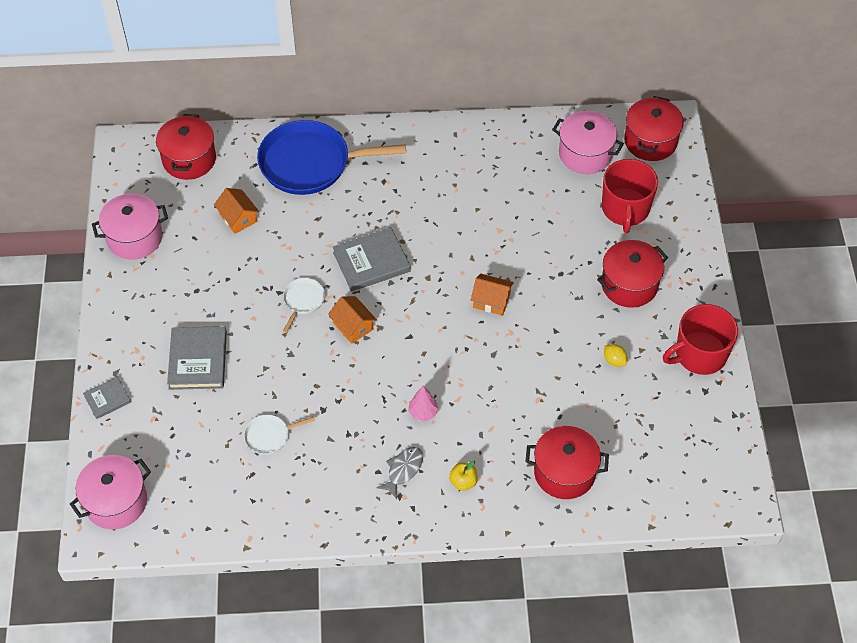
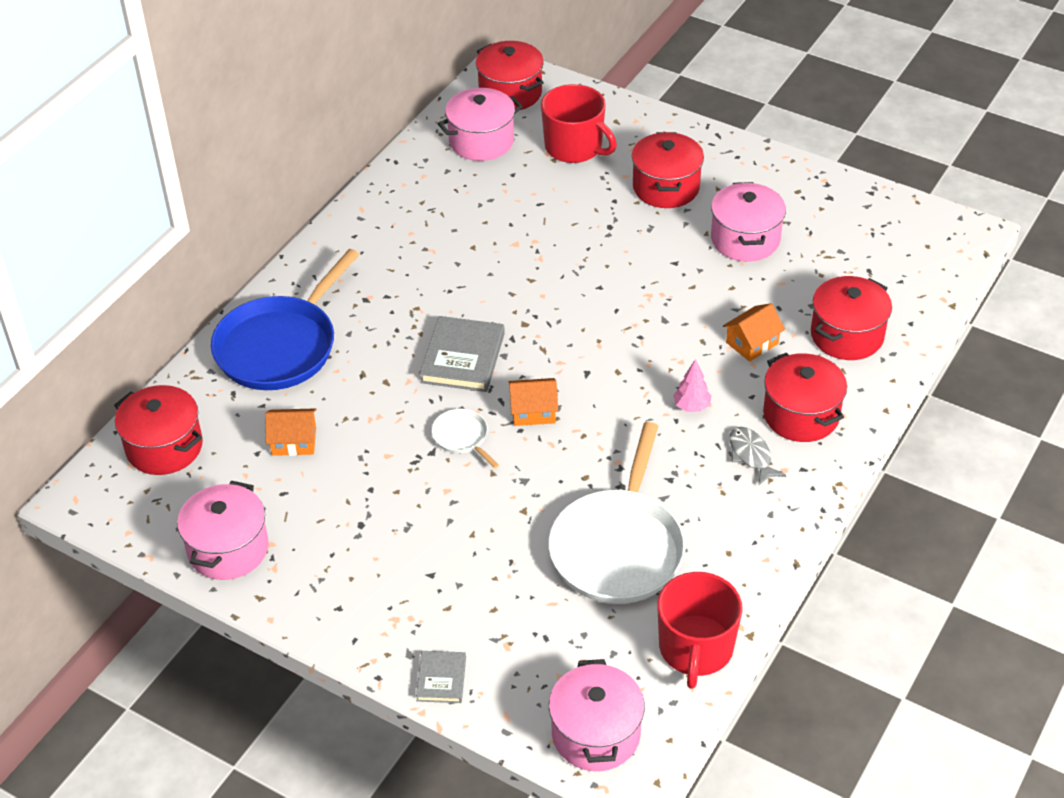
camera: 55 degrees left, 10 degrees down
grey book [167,326,227,390] -> none
white pan [244,415,315,455] -> white pan [548,422,686,604], size x2.28
yellow apple [449,461,478,491] -> red pot [763,353,847,442]
orange house [471,274,514,316] -> orange house moved to [723,303,785,362]
yellow lemon [604,344,627,367] -> pink pot [711,182,786,262]
red mug [663,304,738,375] -> red mug moved to [657,572,743,689]

